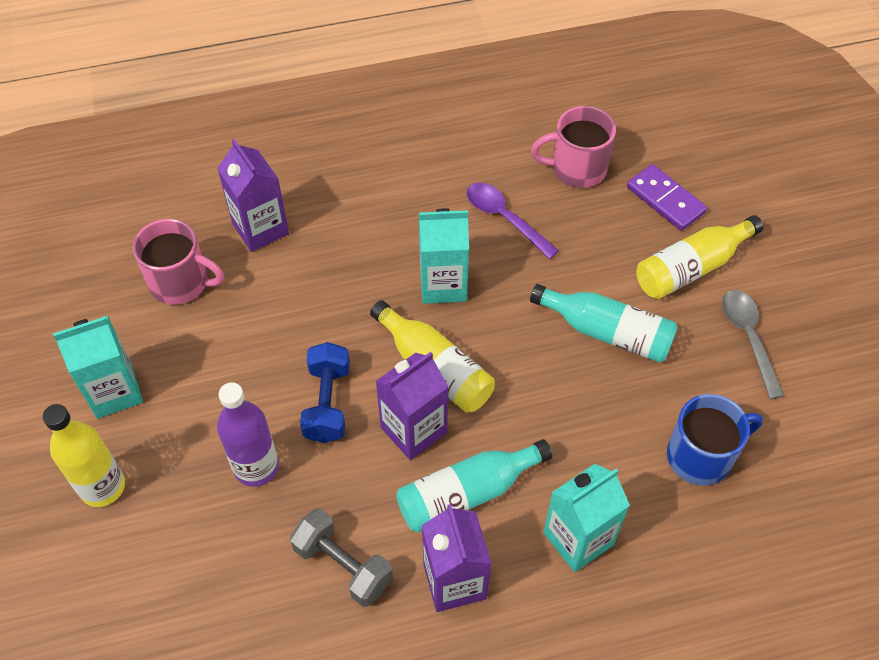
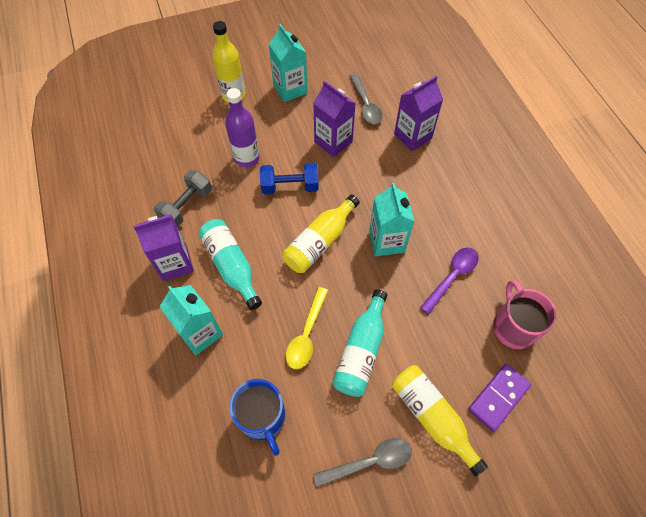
camera: 85 degrees right, 5 degrees up
pink mug [133,219,224,305] -> grey spoon [350,74,382,124]
purple carton [376,352,448,460] -> purple carton moved to [313,80,356,157]
none -> yellow spoon [286,287,328,369]

